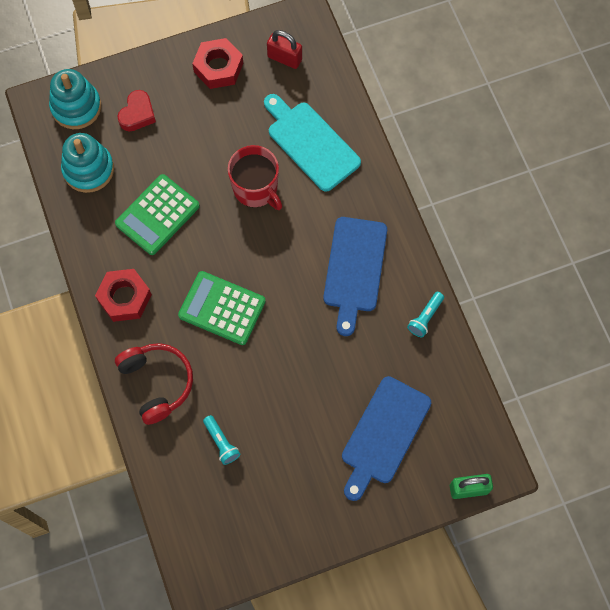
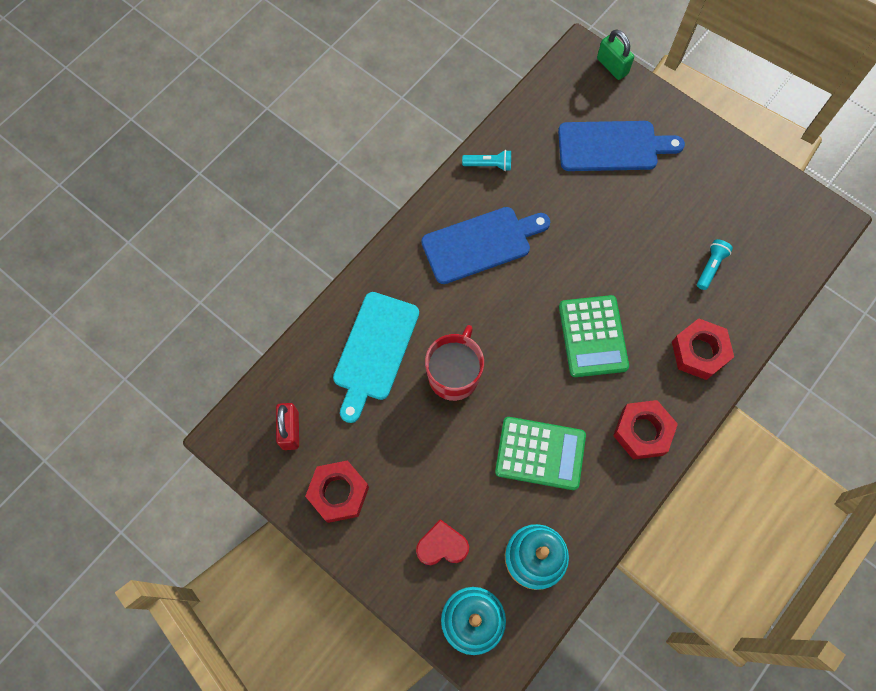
camera: 120 degrees left, 0 degrees up
red headphones [115,343,193,425] -> red nut [672,318,734,380]

